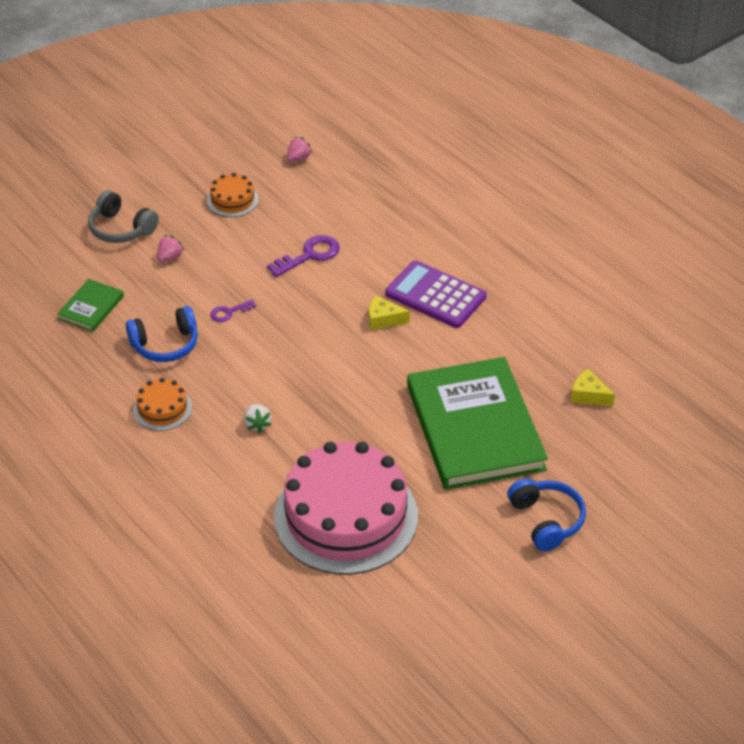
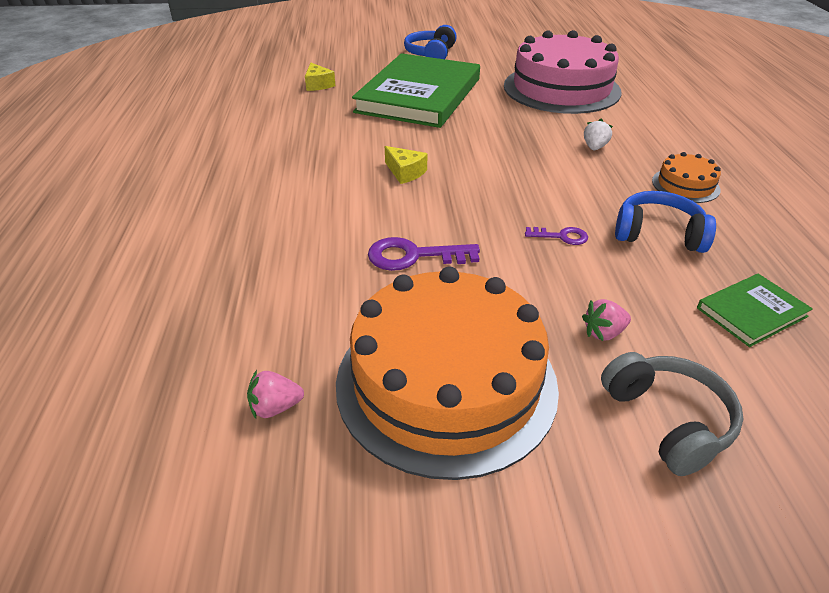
camera: 145 degrees left, 5 degrees down
orange cake [207,173,259,217] -> orange cake [336,266,559,480], size x2.32
purple calculator [385,260,487,328] -> none

